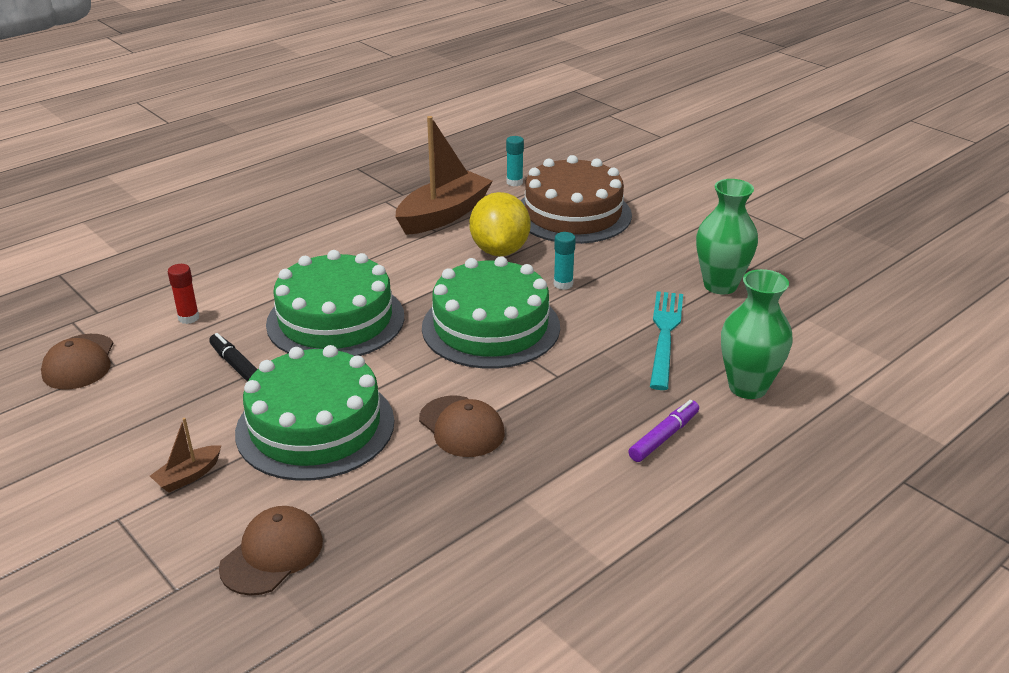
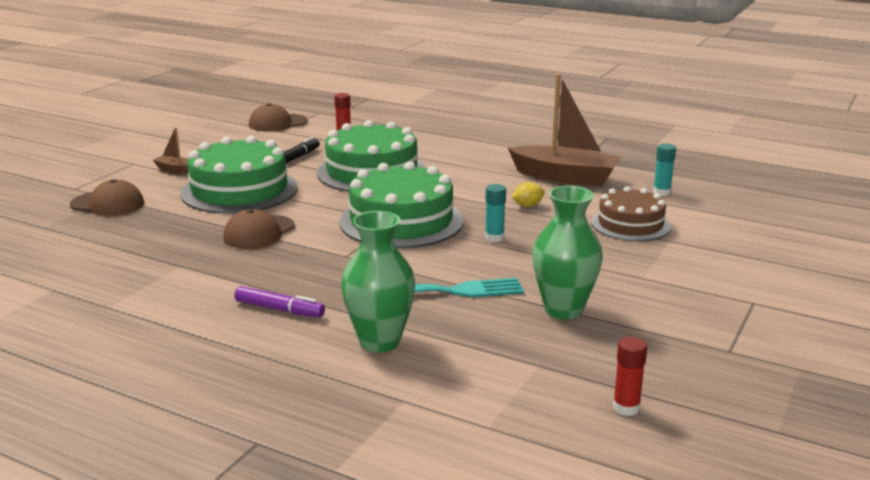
camera: 70 degrees right, 10 degrees down
yellow lemon [469,192,531,256] -> yellow lemon [512,182,545,207], size x0.43
brown cake [521,155,632,244] -> brown cake [591,186,671,241], size x0.63
none -> red glue stick [613,337,647,416]

